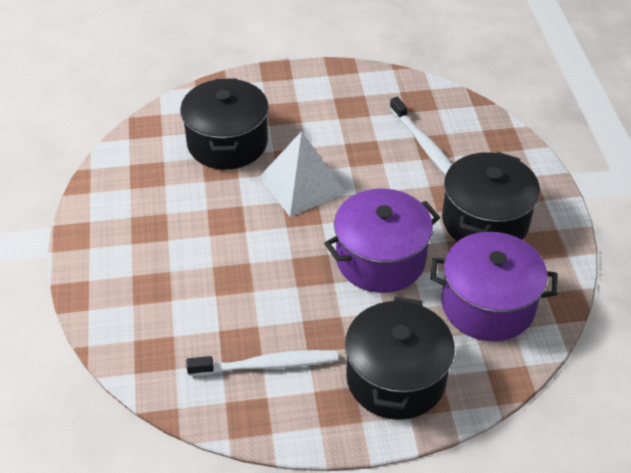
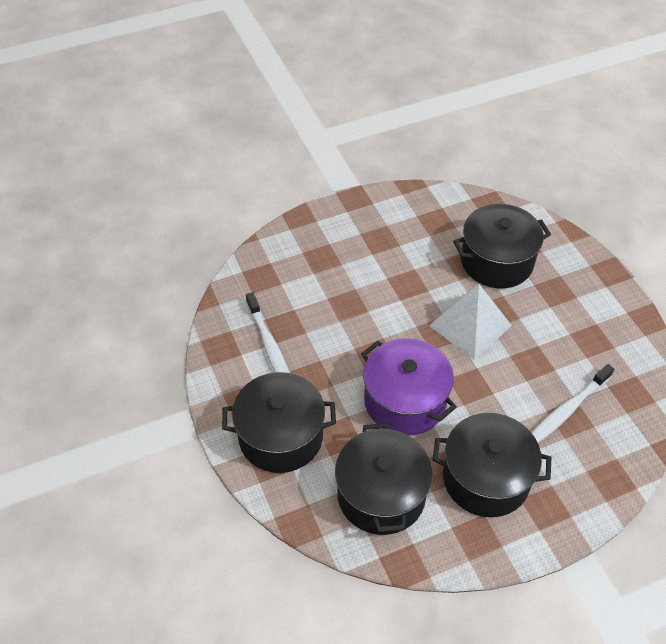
camera: 75 degrees right, 5 degrees up
purple pot [431,232,558,341] -> black pot [335,423,433,535]

